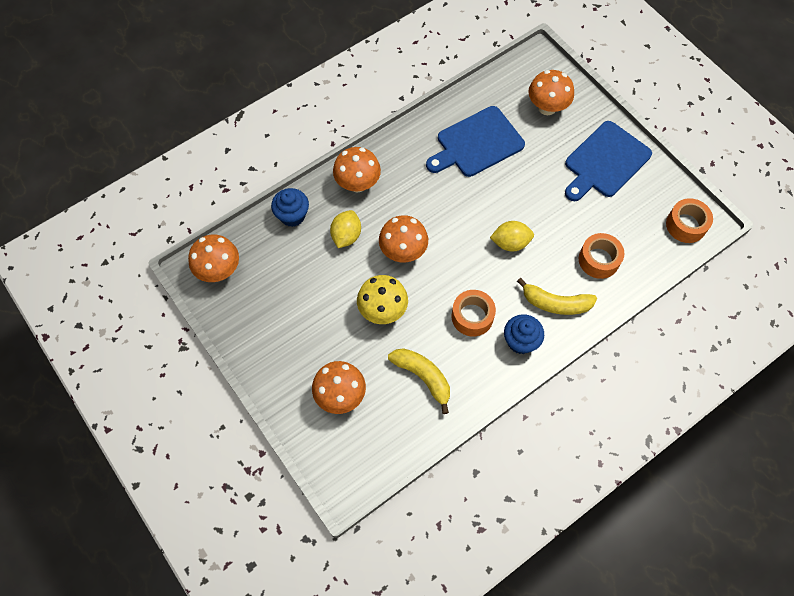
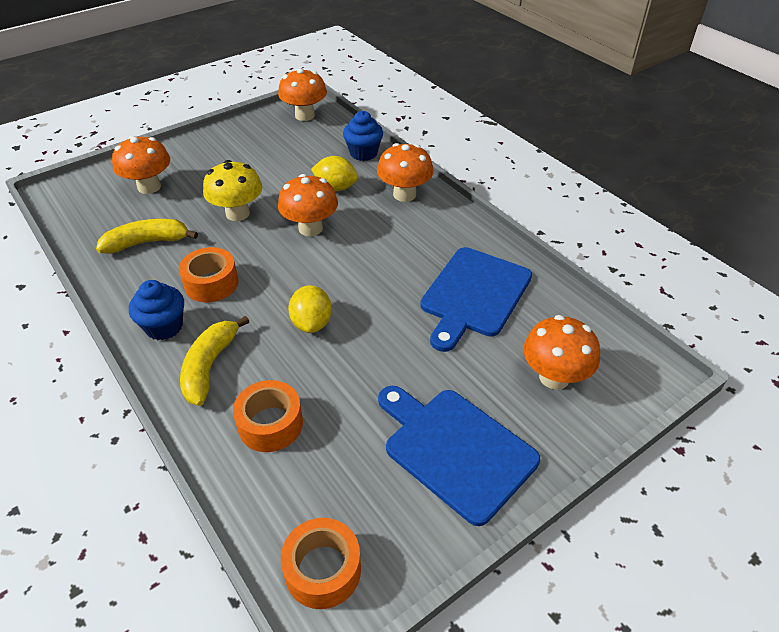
camera: 90 degrees right, 20 degrees down
yellow banana [388,348,450,414] -> yellow banana turned 150 degrees counterclockwise [96,219,198,254]
blue cutting board [426,106,525,177] -> blue cutting board turned 120 degrees counterclockwise [420,247,532,352]

